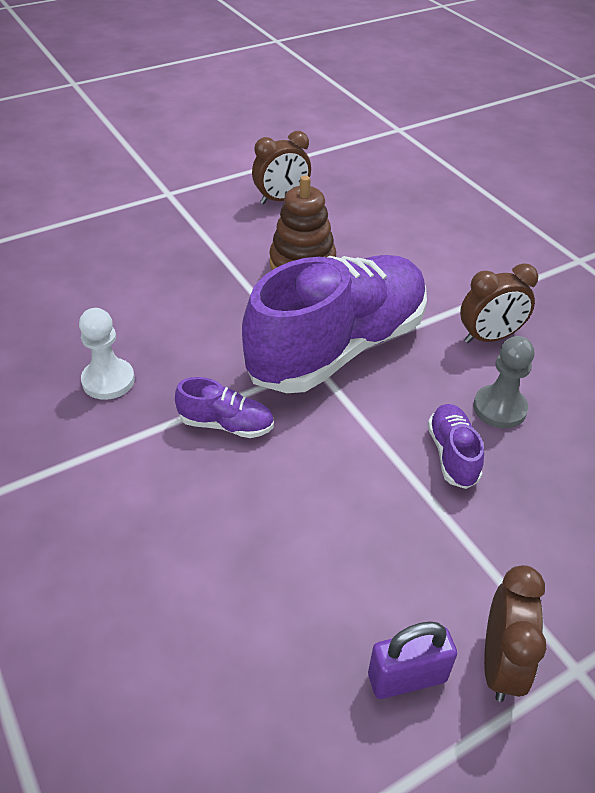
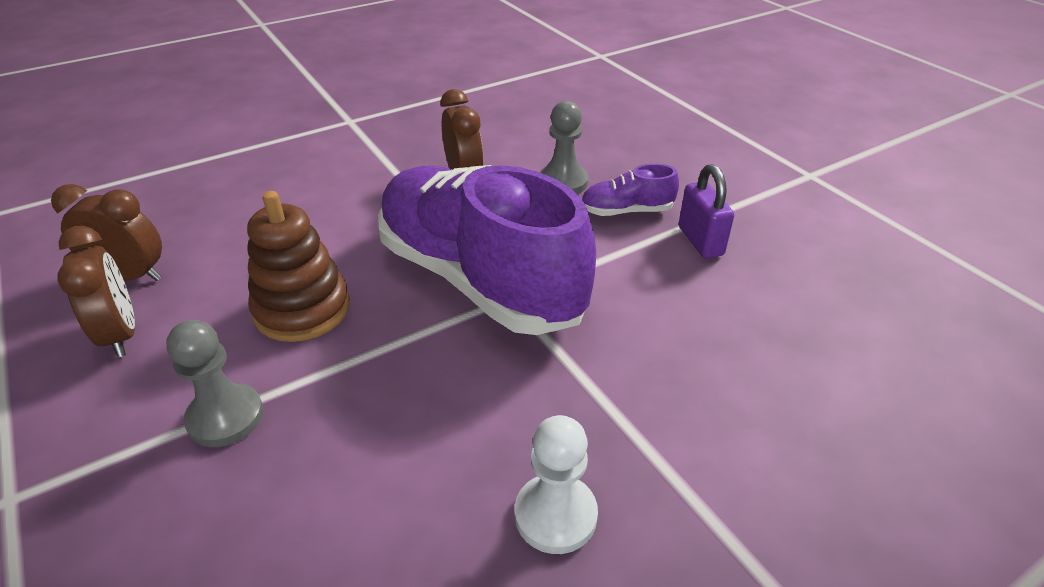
camera: 90 degrees left, 5 degrees down
purple shoe [175,377,274,438] -> none
purple padlock [368,622,457,699] -> purple padlock moved to [679,164,734,258]
brown clock [484,565,546,702] -> brown clock moved to [51,184,162,281]
none -> grey pawn [166,320,263,447]

